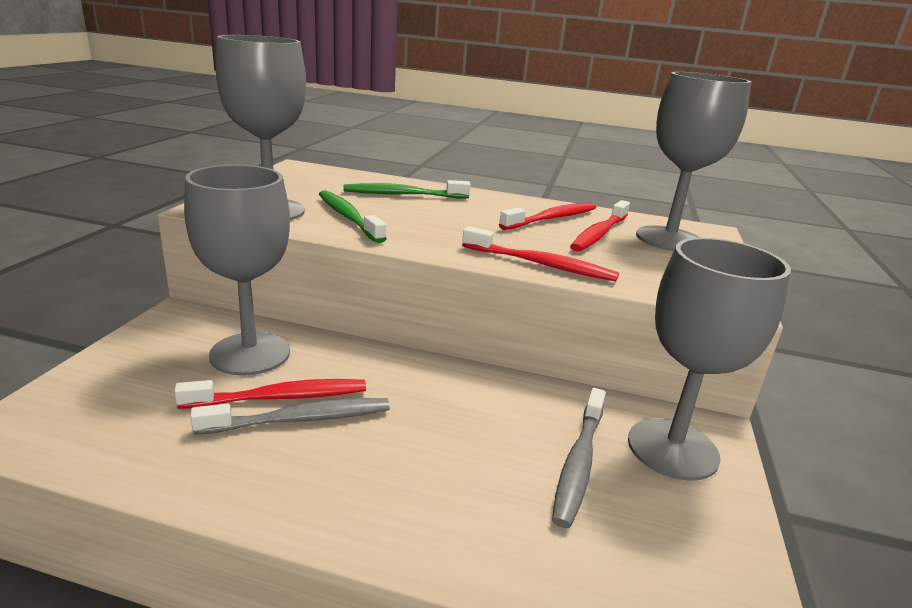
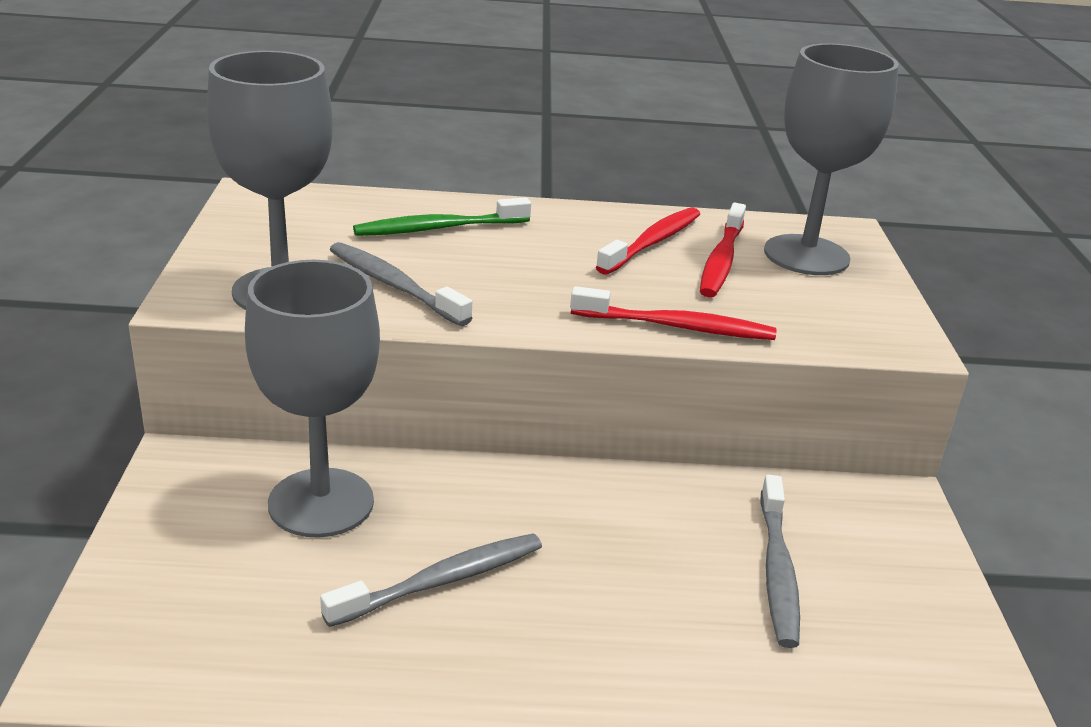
camera: 15 degrees left, 5 degrees up
red toothbrush [174,379,366,409] -> none
green toothbrush [319,190,387,243] -> grey toothbrush [330,242,472,326]
grey goblet [628,237,791,481] -> none

